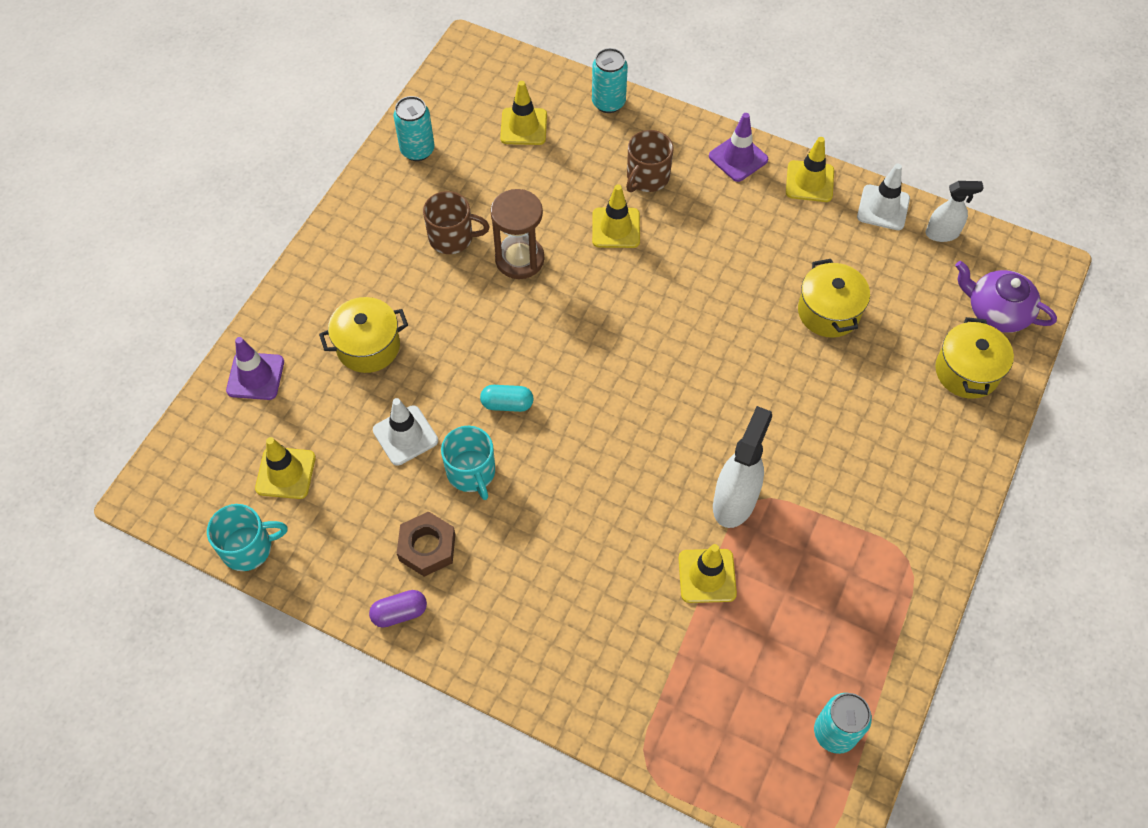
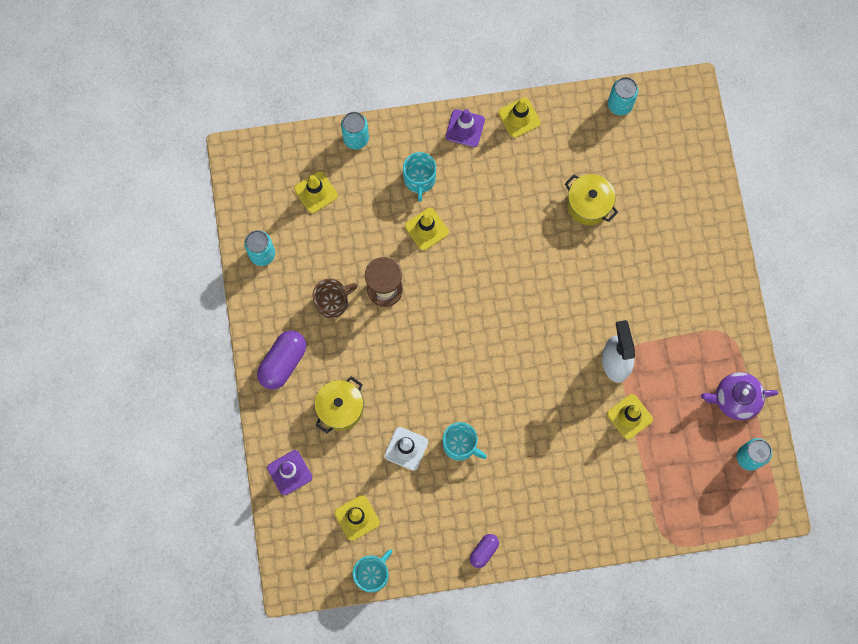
camera: 35 degrees left, 15 degrees up
brown nut [397,511,455,577] -> none
turquoise capsule [480,385,534,412] -> none
brown mug [626,130,673,192] -> turquoise mug [403,152,436,202]
white traffic cone [857,164,910,230] -> none
white spray bottle [925,181,984,242] -> turquoise can [608,77,638,115]
yellow pot [935,317,1014,399] -> none
purple teapot [955,261,1057,333] -> purple teapot moved to [701,372,778,420]
none -> purple capsule [257,330,306,390]

